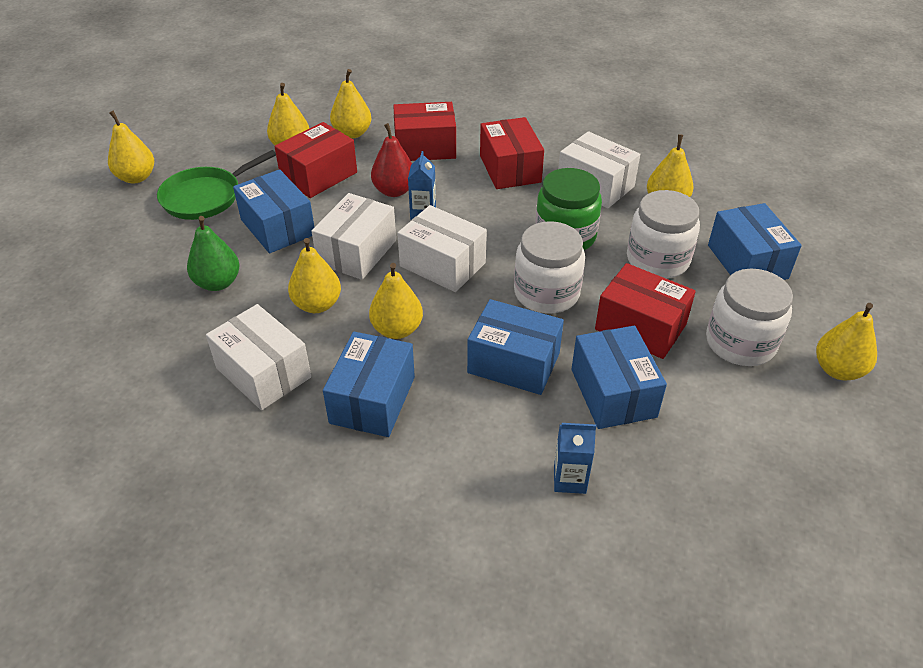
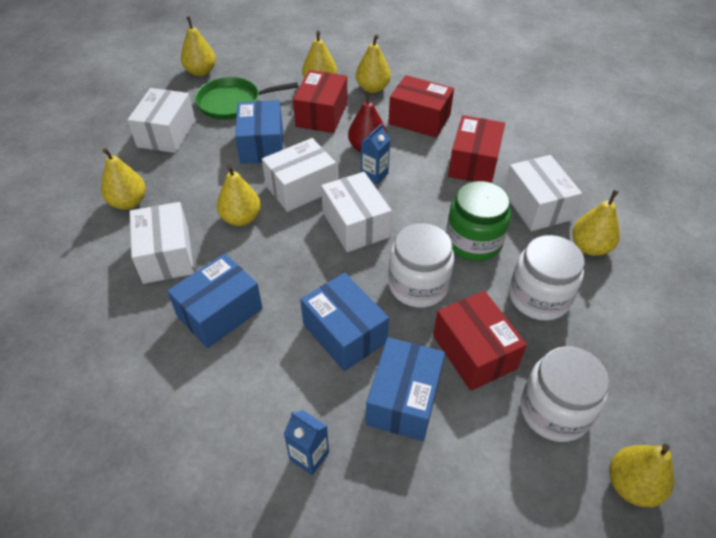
camera: 30 degrees right, 5 degrees up
green pear [187,216,240,291] -> none
red box [274,122,357,198] -> red box turned 60 degrees counterclockwise [293,70,348,133]
yellow pear [369,263,423,339] -> yellow pear moved to [101,148,146,210]
blue box [708,203,802,280] -> none
none -> white box [127,88,195,153]

